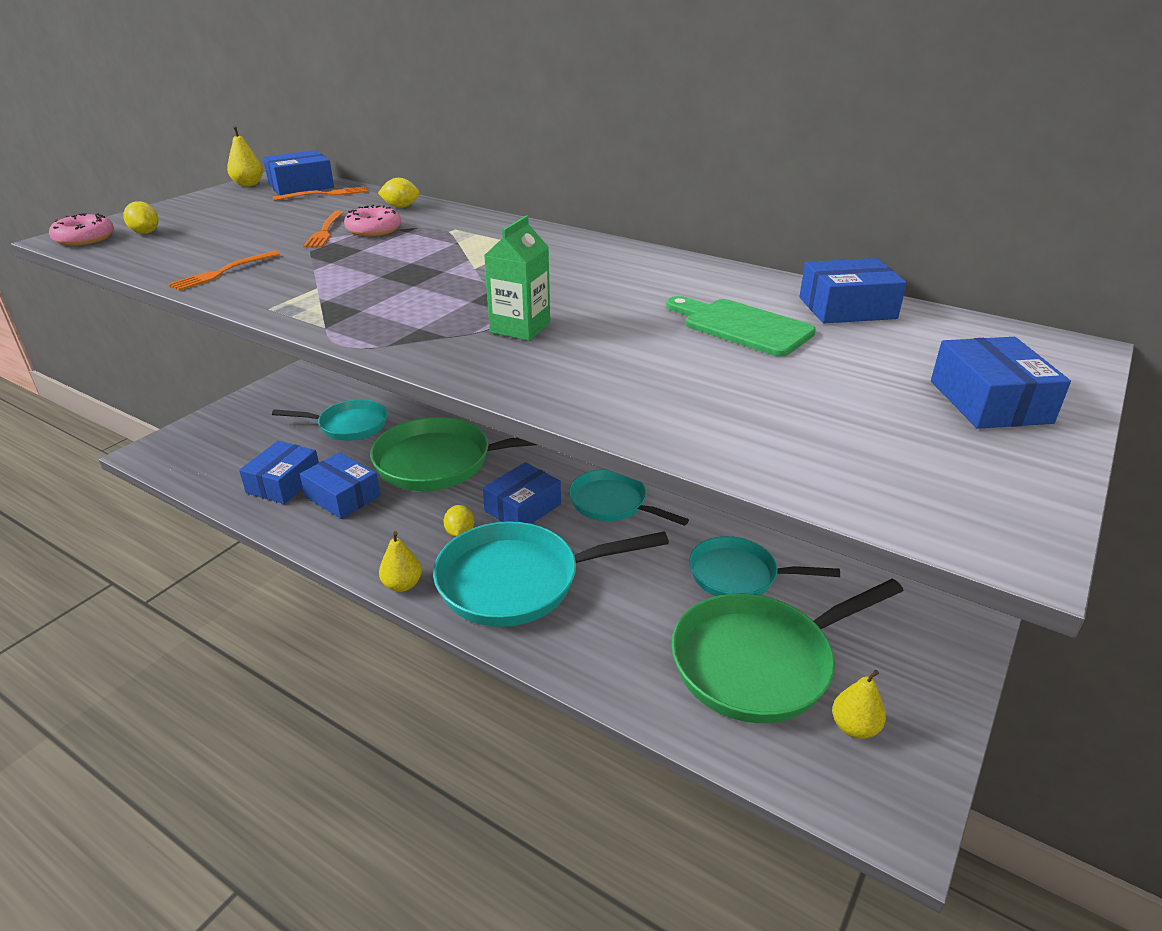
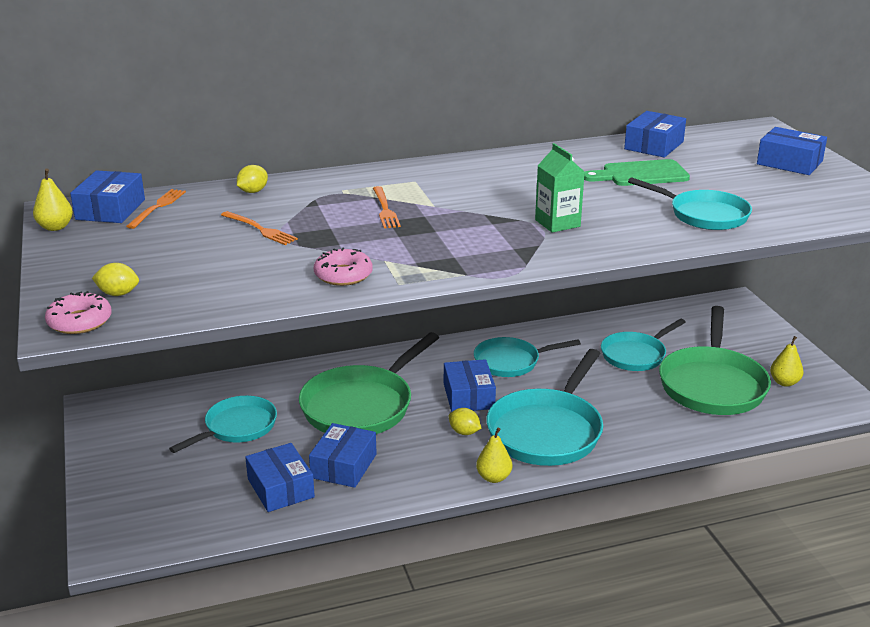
camera: 50 degrees left, 5 degrees down
orange fork [168,251,280,291] -> orange fork moved to [373,186,401,228]
blue box [300,452,381,519] -> blue box turned 60 degrees counterclockwise [309,423,377,488]
pink donut [344,205,401,236] -> pink donut moved to [314,248,373,286]
none -> turquoise pan [628,177,752,230]

